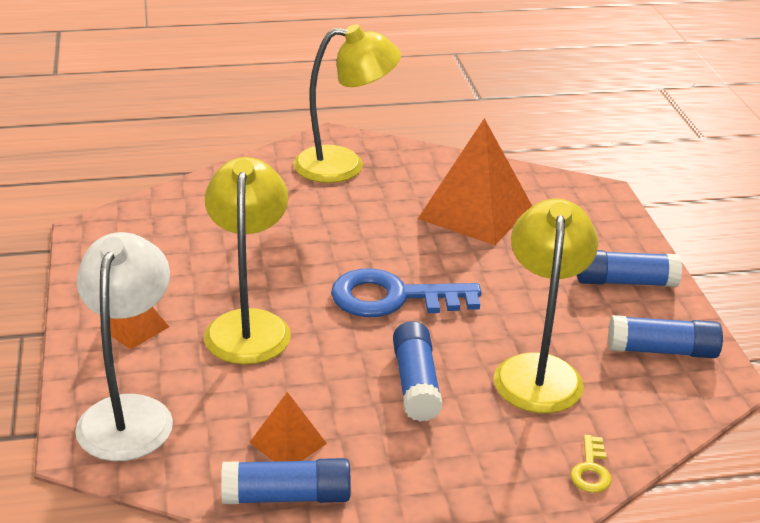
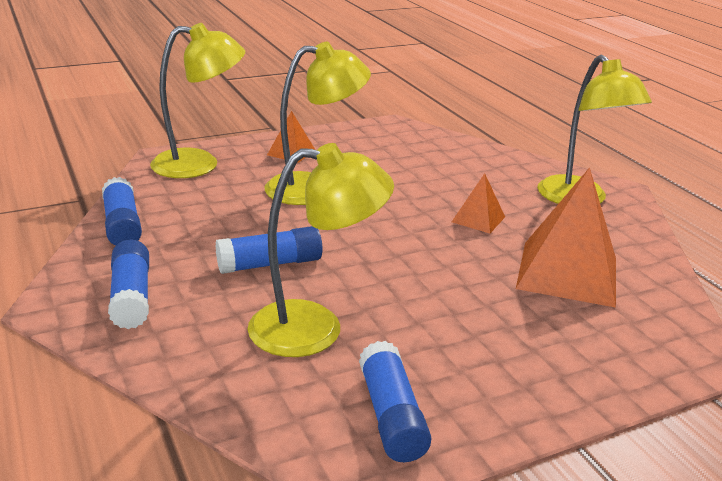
camera: 75 degrees right, 5 degrees down
white lamp [75,232,173,461] -> yellow lamp [150,23,245,178]
orange pyramid [249,392,327,462] -> orange pyramid moved to [452,173,505,233]
blue key [331,268,481,317] -> none
yellow key [571,435,612,493] -> none
blue glue stick [577,250,682,287] -> blue glue stick moved to [108,239,149,329]

